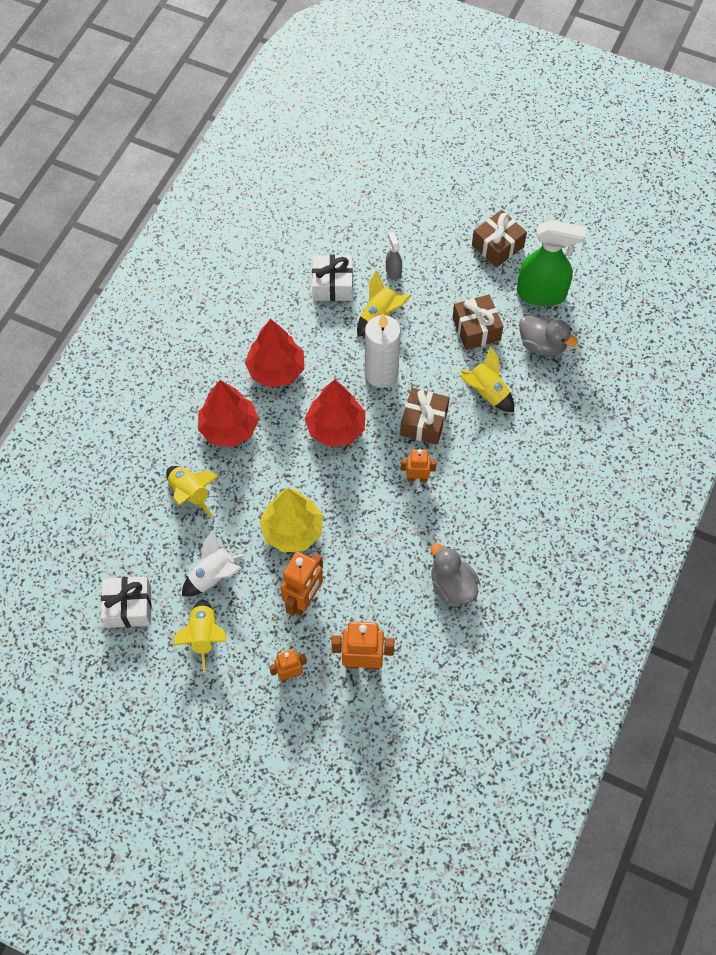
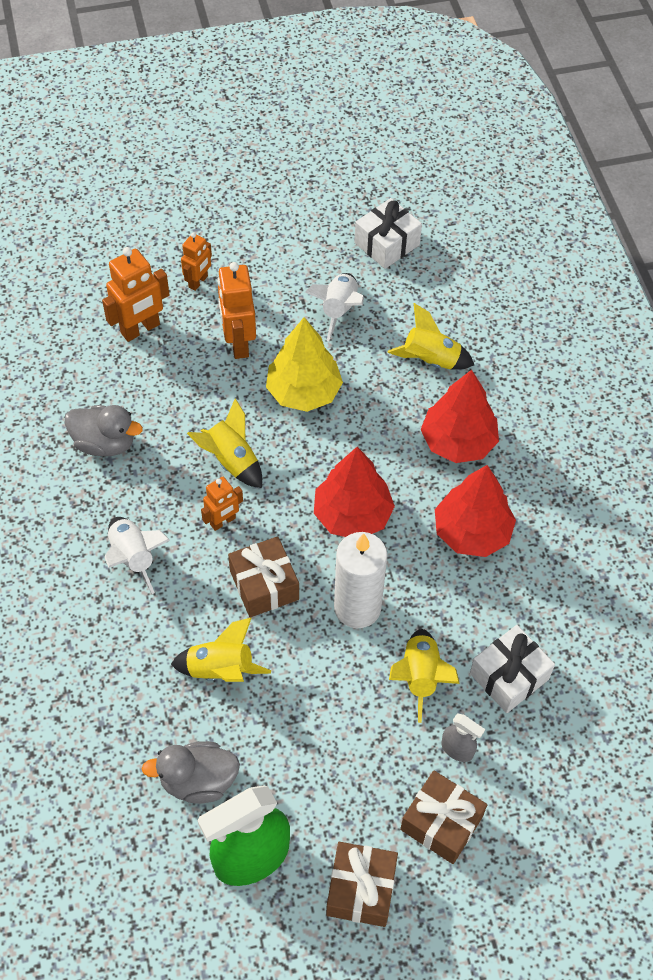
camera: 140 degrees right, 5 degrees down
yellow rocket [173,600,227,672] -> yellow rocket moved to [187,398,262,488]
brown gift [452,294,503,350] -> brown gift moved to [400,770,487,864]
none -> white rocket [105,517,170,594]

